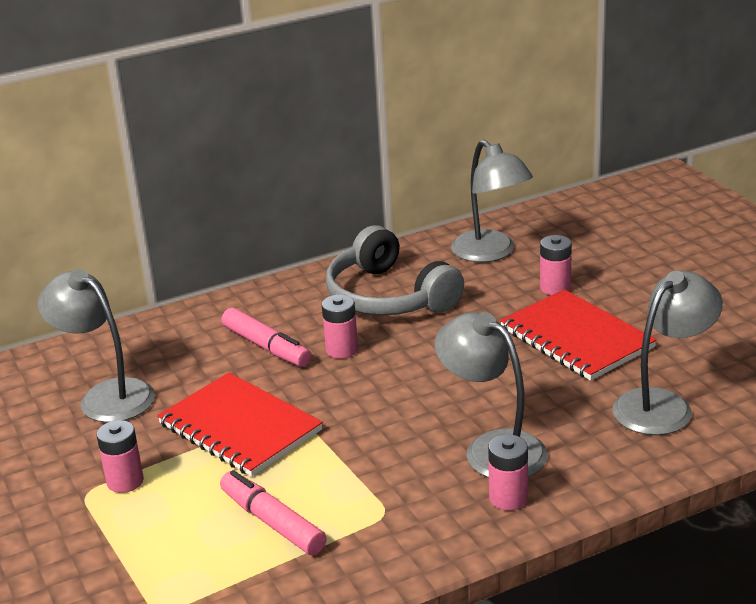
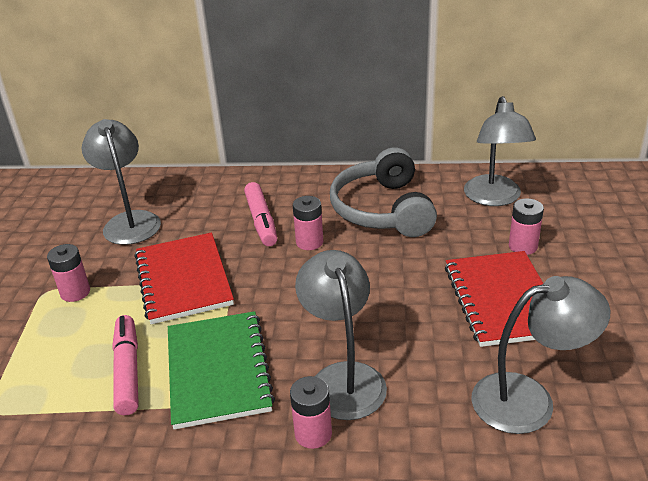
camera: 30 degrees right, 5 degrees up
none -> green notebook [168,311,275,430]

